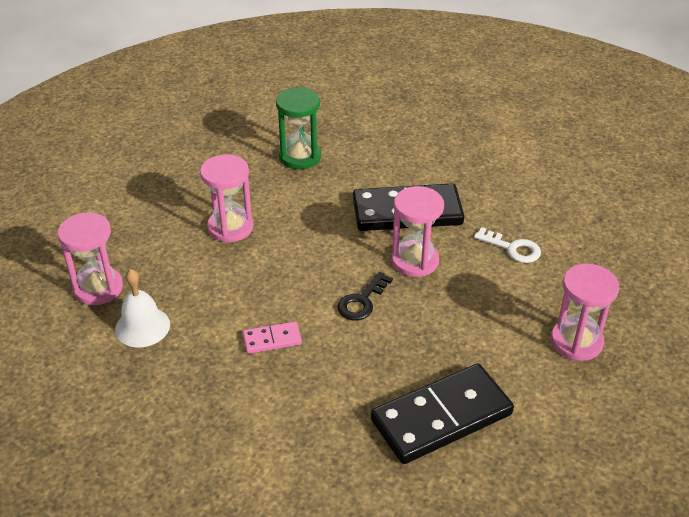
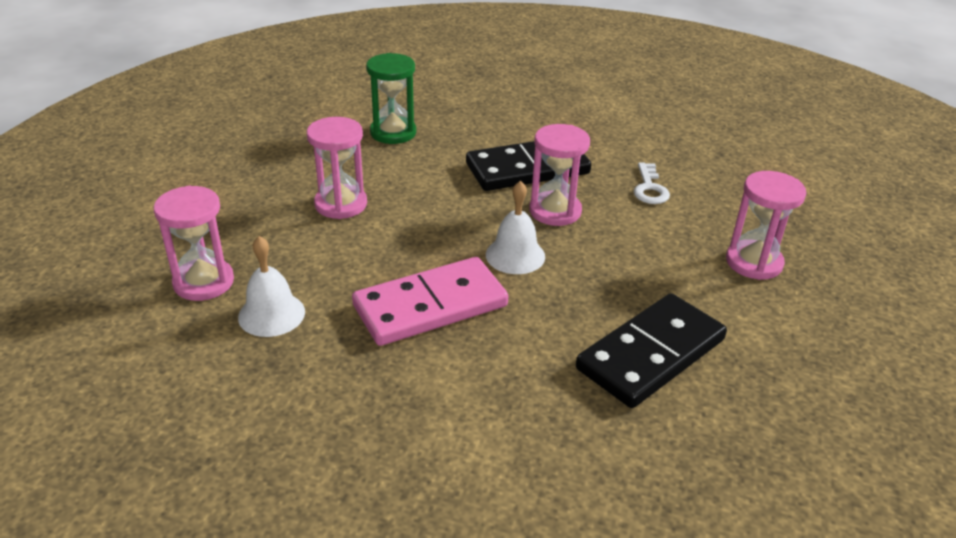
camera: 15 degrees left, 5 degrees down
pink domino [243,321,302,354] -> pink domino [352,257,508,346], size x2.18
black key [337,272,393,320] -> white bell [486,181,545,274]
white key [474,227,541,263] -> white key turned 75 degrees clockwise [634,163,670,204]

